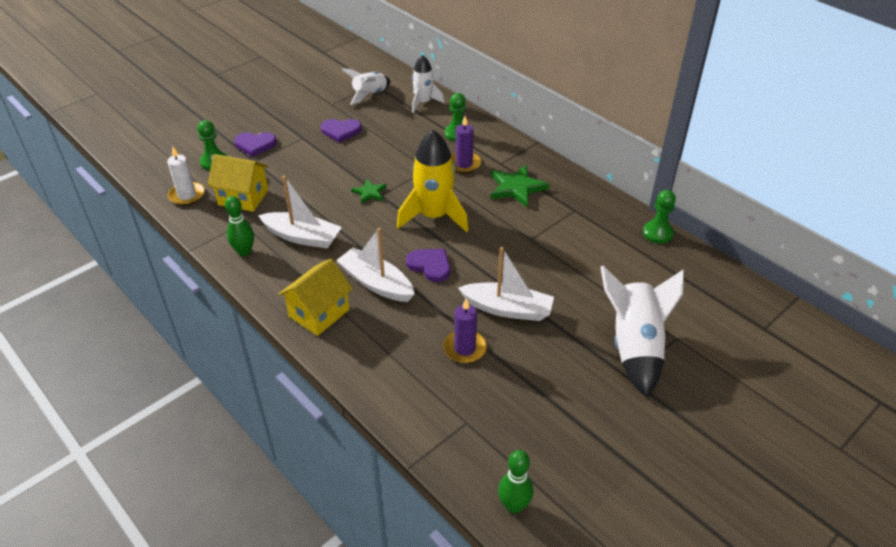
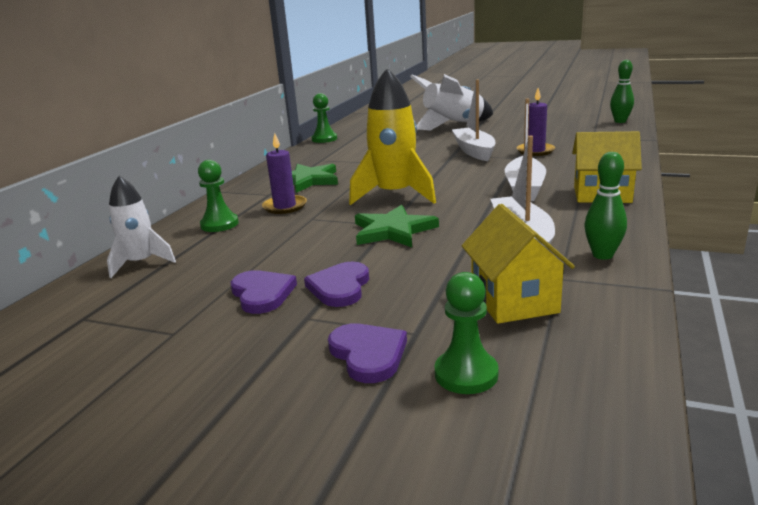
camera: 115 degrees left, 20 degrees down
white candle [167,147,205,206] -> none
white rocket [342,68,391,105] -> none
green star [351,179,386,204] -> green star [355,205,439,247], size x1.73
purple heart [406,249,450,282] -> purple heart moved to [304,262,369,307]

